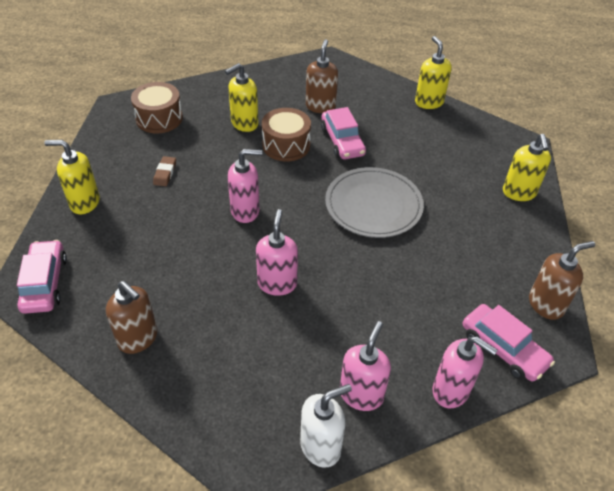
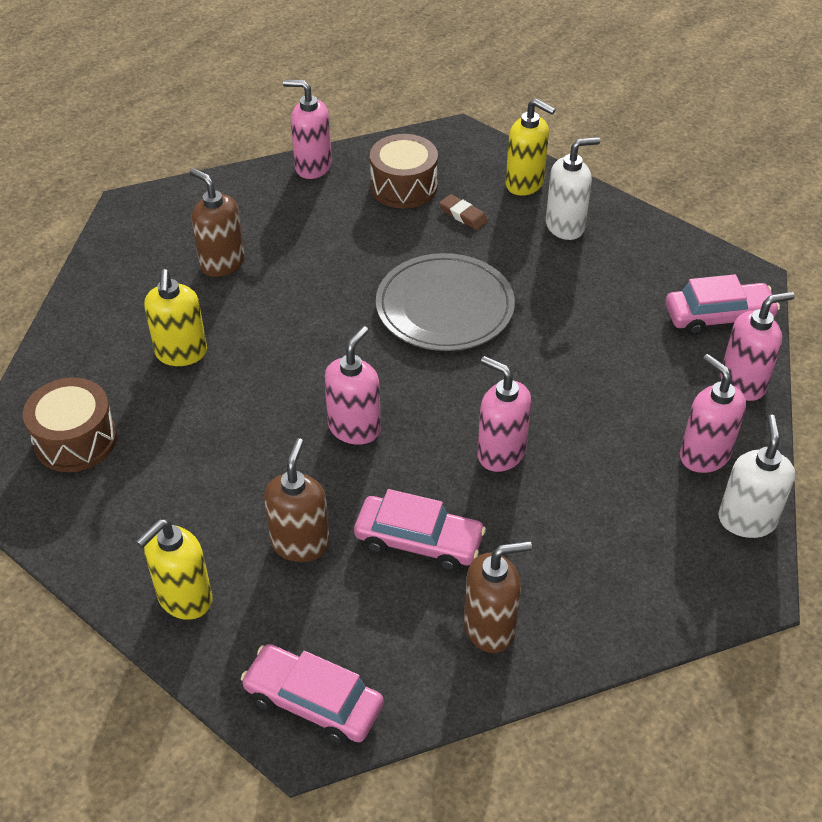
camera: 55 degrees left, 0 degrees up
brown eraser [153,156,176,186] -> brown eraser moved to [439,194,488,230]
brown drum [262,108,311,161] -> brown drum moved to [370,134,438,209]
pink car [321,107,366,159] -> pink car moved to [354,489,486,571]
yellow soap dispenser [415,36,452,109] -> pink soap dispenser [283,80,332,179]
brown soap dispenser [529,241,595,320] -> brown soap dispenser moved to [264,438,330,562]
none -> white soap dispenser [546,137,600,240]

